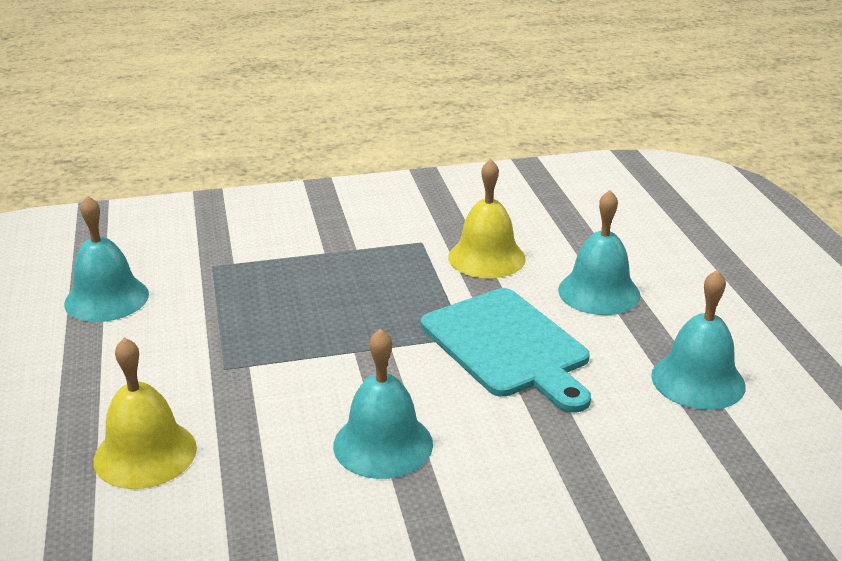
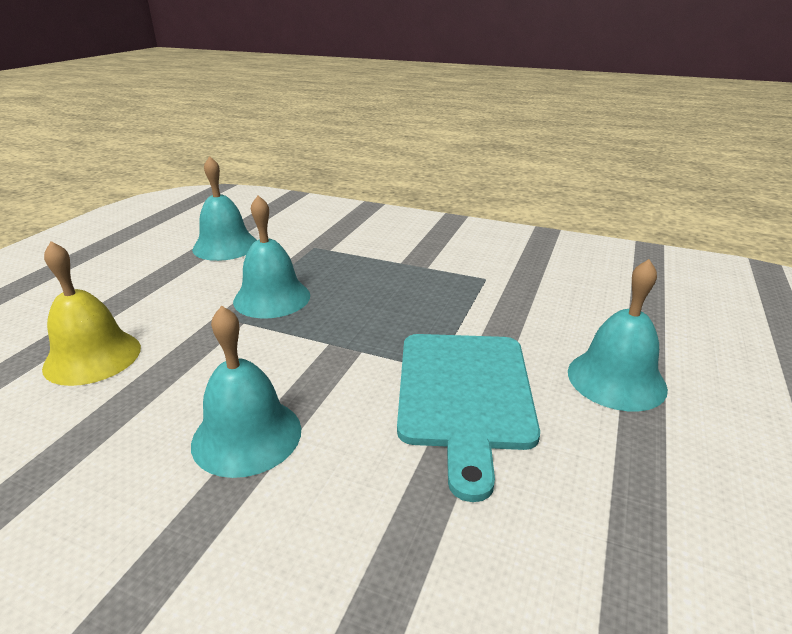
camera: 35 degrees right, 0 degrees up
yellow bell [448,159,526,278] -> none
turquoise bell [651,270,746,410] -> turquoise bell moved to [233,195,310,318]

